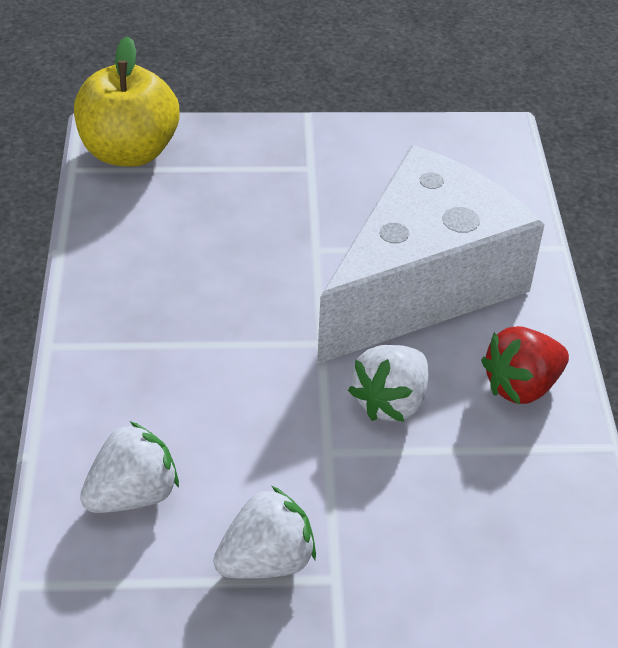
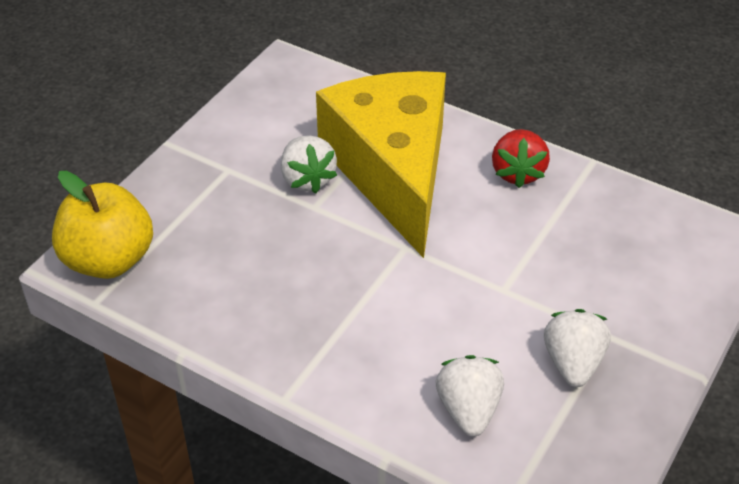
camera: 55 degrees left, 0 degrees up
white cheese [317,145,545,364] -> yellow cheese [316,71,446,258]
white strawberry [348,345,429,422] -> white strawberry moved to [281,136,337,193]

